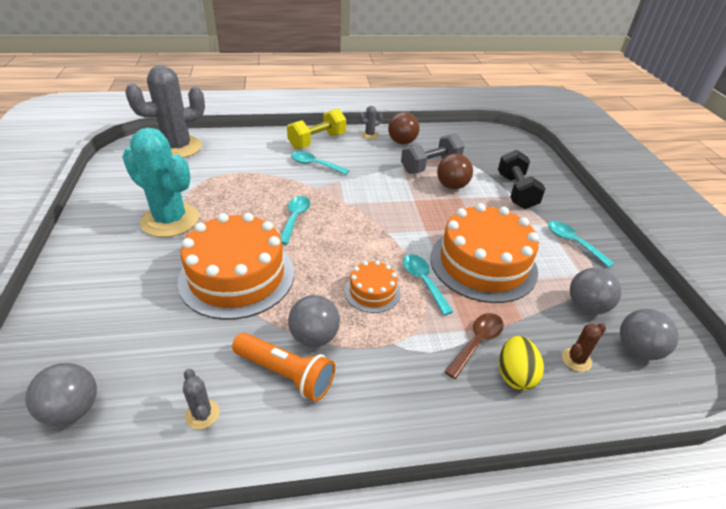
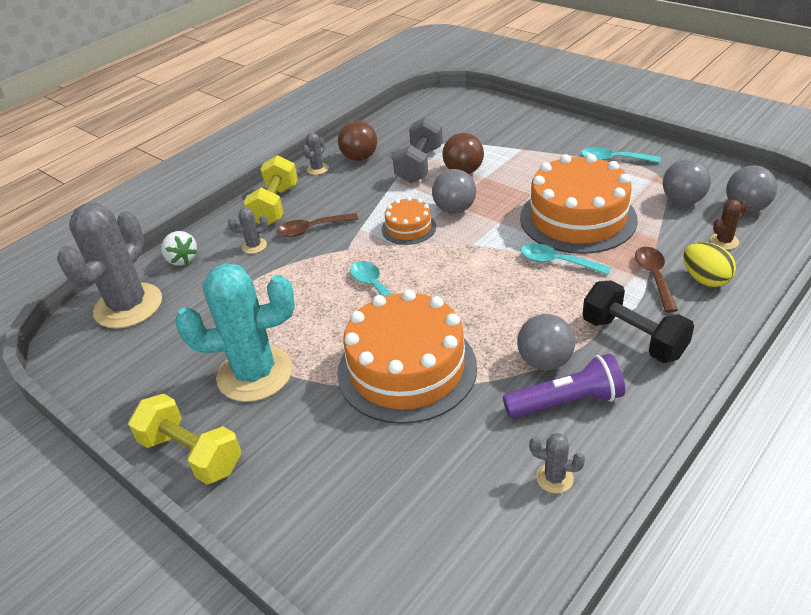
camera: 35 degrees left, 0 degrees up
grey ball [25,363,97,426] -> grey ball moved to [432,169,476,214]
orange flashlight [232,333,335,401] -> purple flashlight [503,353,625,418]
turquoise spoon [291,152,350,175] -> brown spoon [277,213,358,237]
orange cake [345,260,400,313] -> orange cake moved to [382,197,436,245]
black dumbbell [498,150,546,209] -> black dumbbell moved to [583,280,694,363]
brown cactus [562,323,606,372] -> brown cactus turned 45 degrees clockwise [710,200,748,250]
none -> yellow dumbbell [128,394,241,485]
none -> white strawberry [161,231,198,266]
none -> grey cactus [228,208,268,254]

